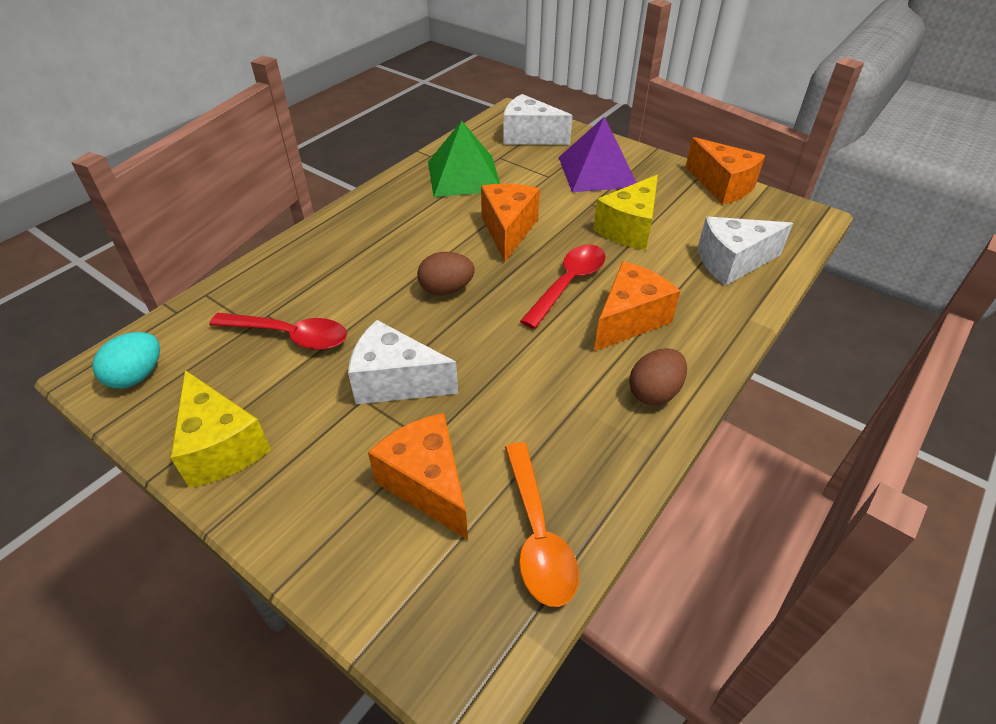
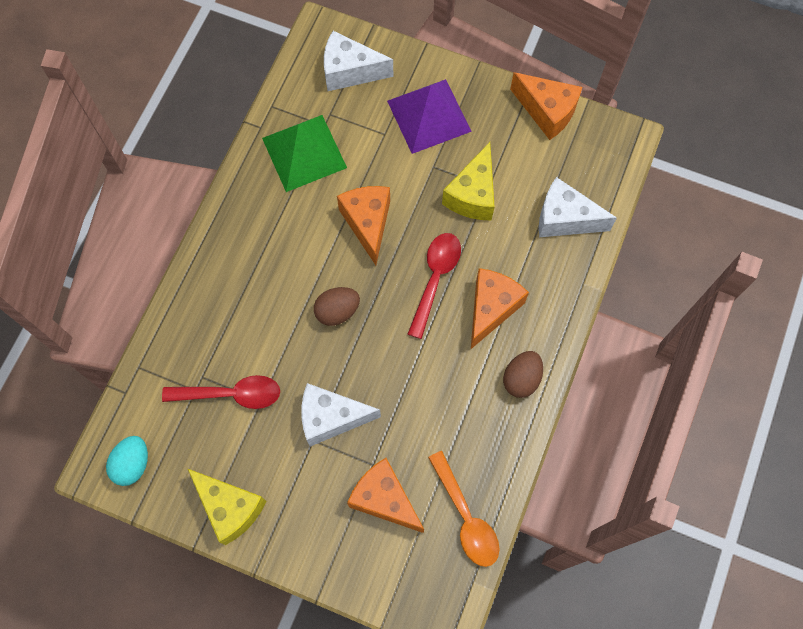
camera: 15 degrees left, 25 degrees up
white cheese [697,217,793,286] -> white cheese turned 45 degrees clockwise [539,177,617,237]

